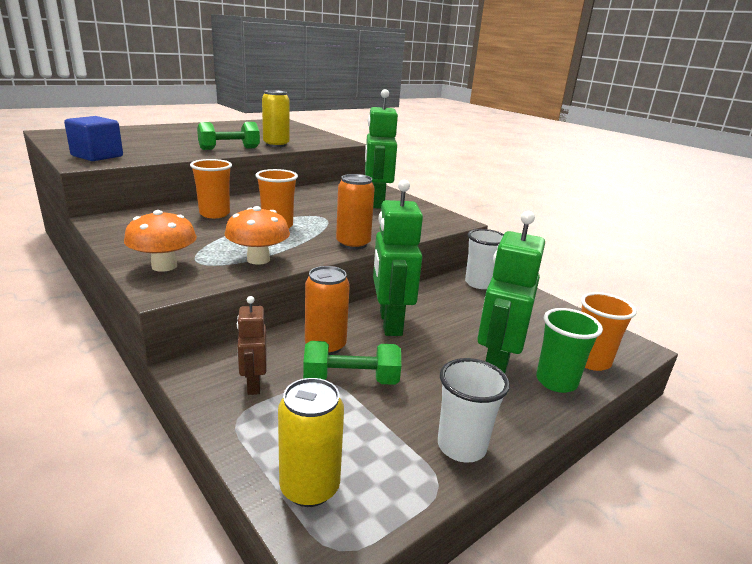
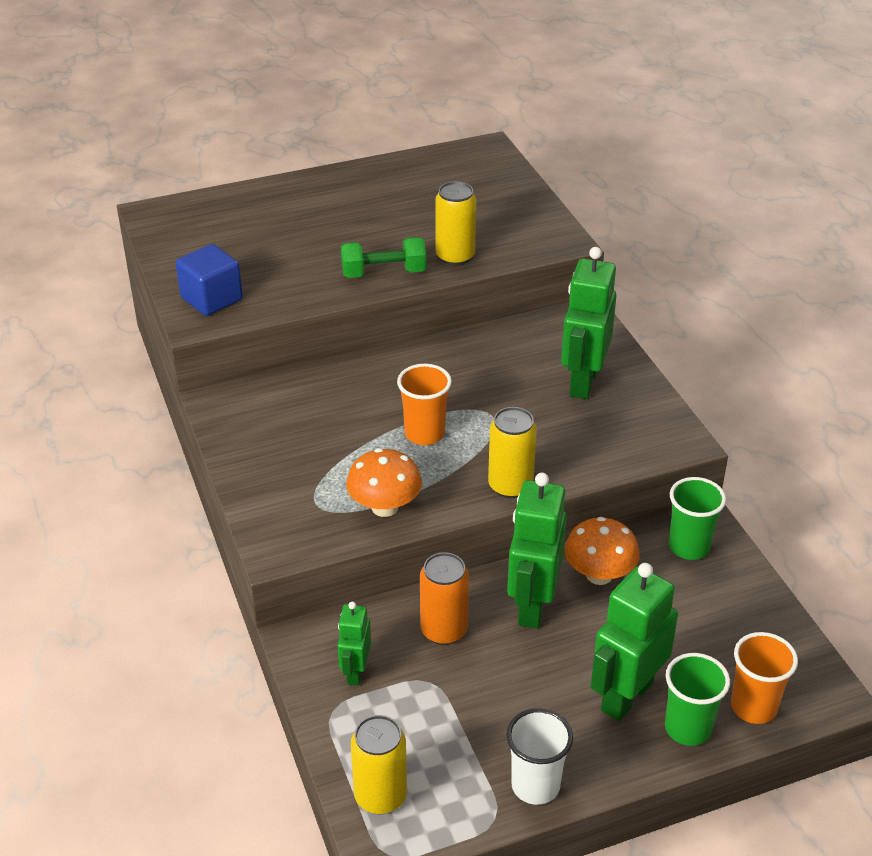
camera: 20 degrees right, 15 degrees up
orange mushroom [124,210,197,272] -> orange mushroom moved to [565,517,639,585]
orange cup [190,159,232,218] -> none
brown robot [237,296,267,395] -> green robot [337,602,371,686]
green dumbbell [303,341,401,385] -> none
orange can [336,174,375,250] -> yellow can [488,407,537,498]
white cup [465,229,504,289] -> green cup [669,477,726,560]

